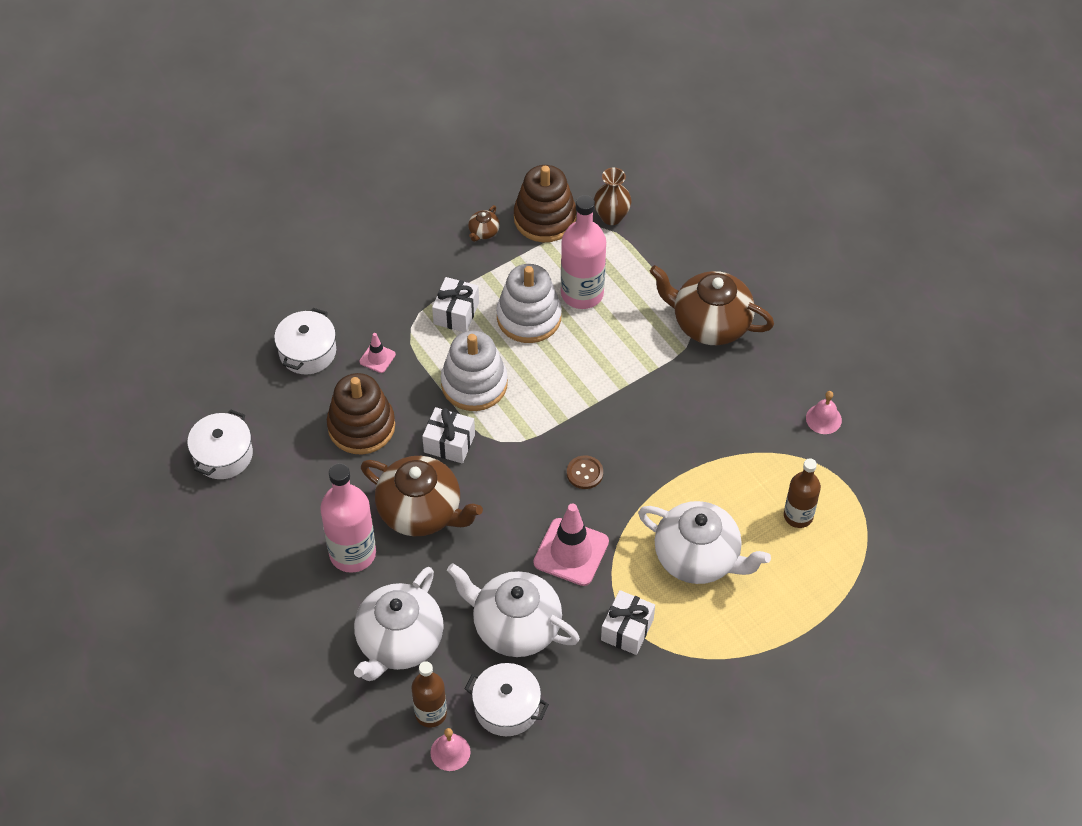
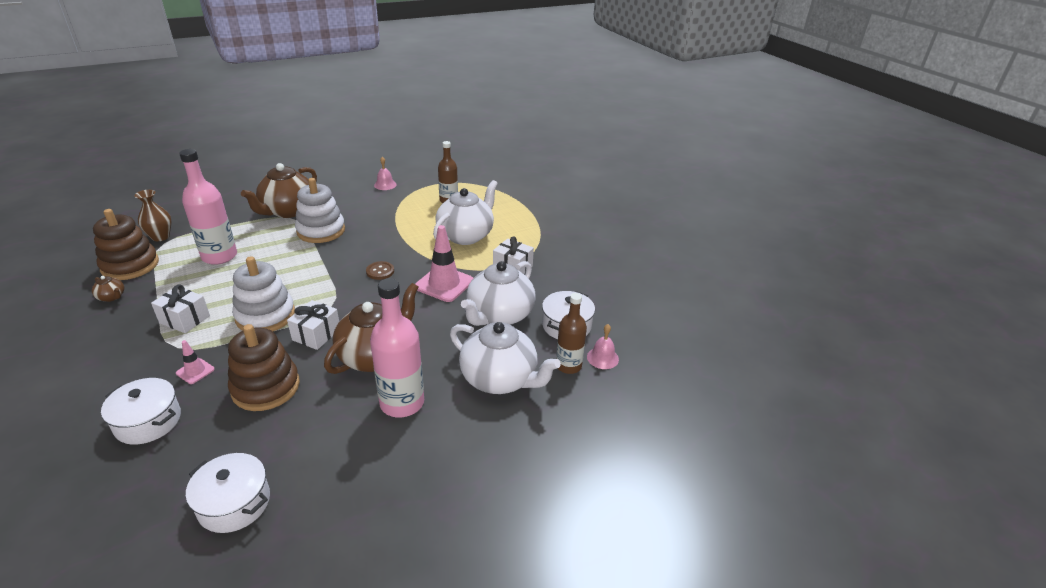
camera: 85 degrees left, 20 degrees down
white stacking toy [496,264,562,343] -> white stacking toy moved to [295,178,345,243]

